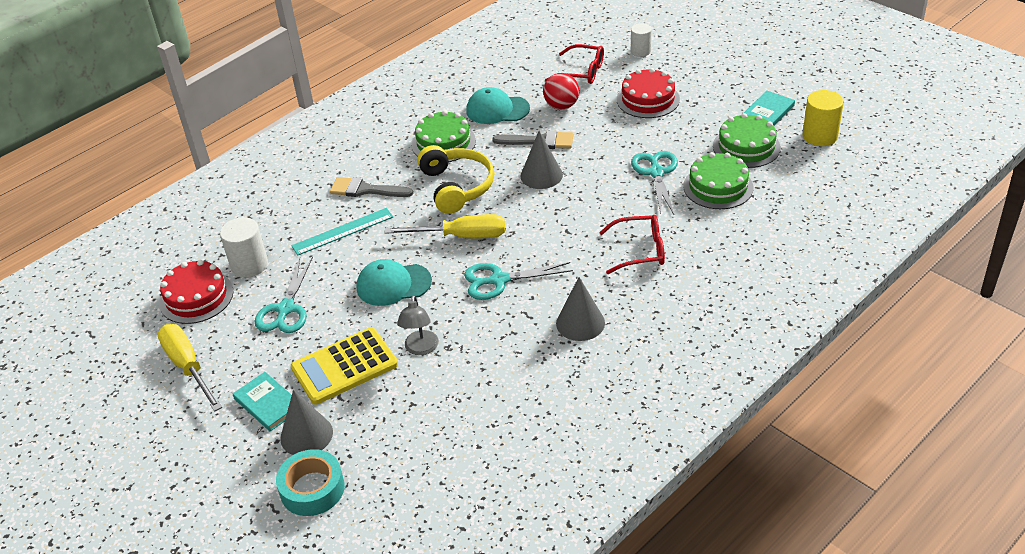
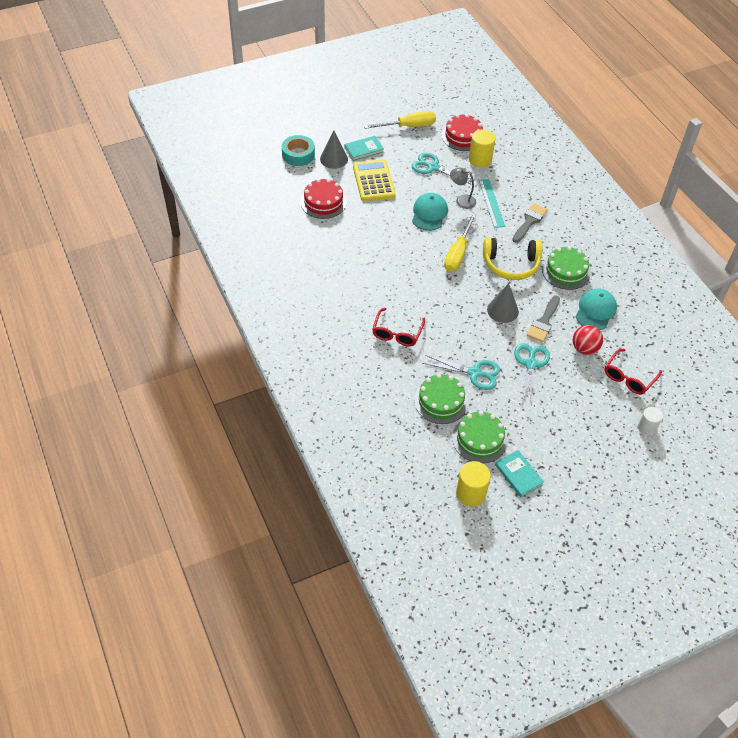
camera: 105 degrees right, 10 degrees up
white cylinder [220,217,268,278] -> yellow cylinder [469,129,496,168]
grey lamp [397,295,439,355] -> grey lamp moved to [450,168,476,209]
turquoise scissors [464,262,573,300] -> turquoise scissors moved to [514,343,550,406]
grey cone [556,277,605,341] -> none
red cake [617,68,680,118] -> red cake moved to [301,179,347,219]

